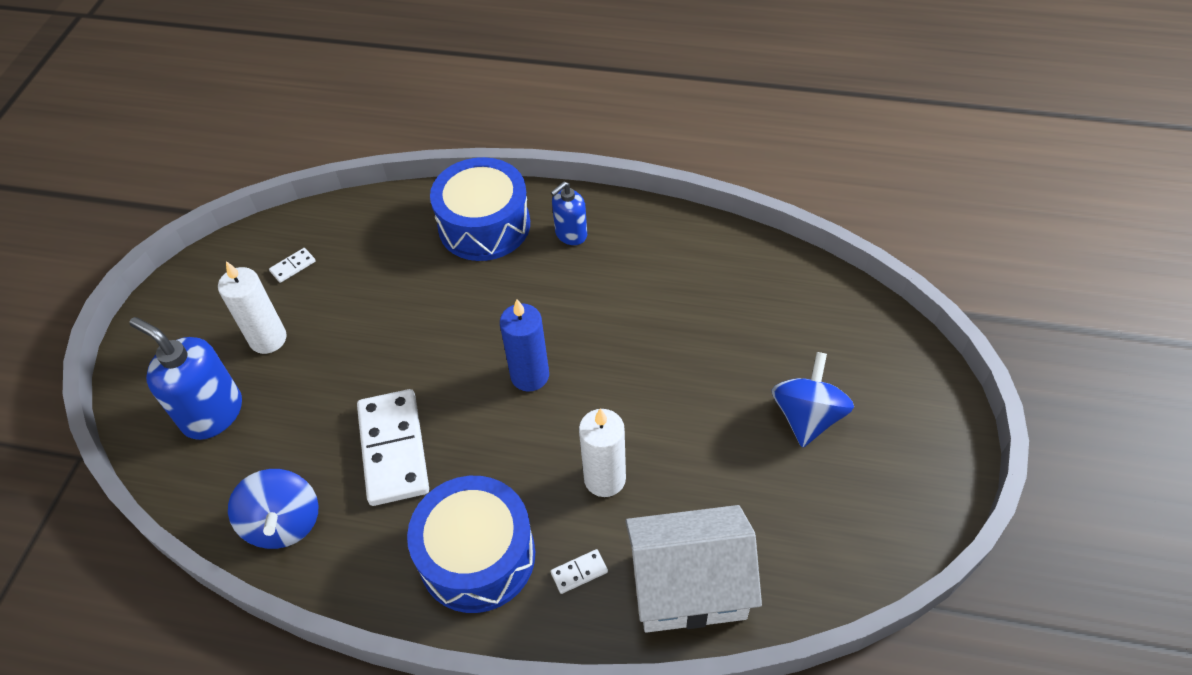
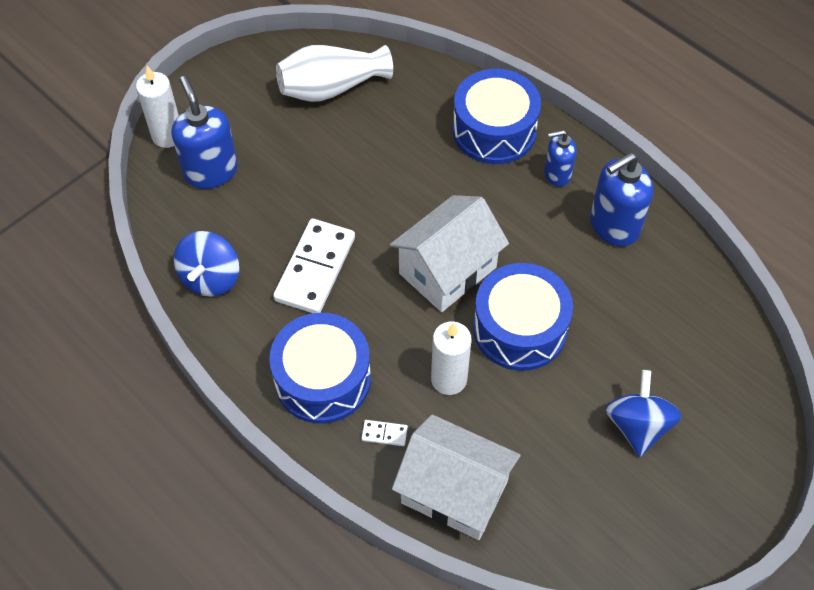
camera: 30 degrees right, 5 degrees up
white candle [218,261,287,354] -> white candle moved to [136,66,179,148]
white domino [269,248,316,283] -> white vase [276,45,393,102]
blue candle [500,299,549,392] -> white house [390,195,509,312]
blue spinning top [772,352,854,448] -> blue spinning top turned 45 degrees counterclockwise [606,370,682,457]
none -> blue drum [473,263,573,371]
none -> blue soap dispenser [590,152,653,246]

